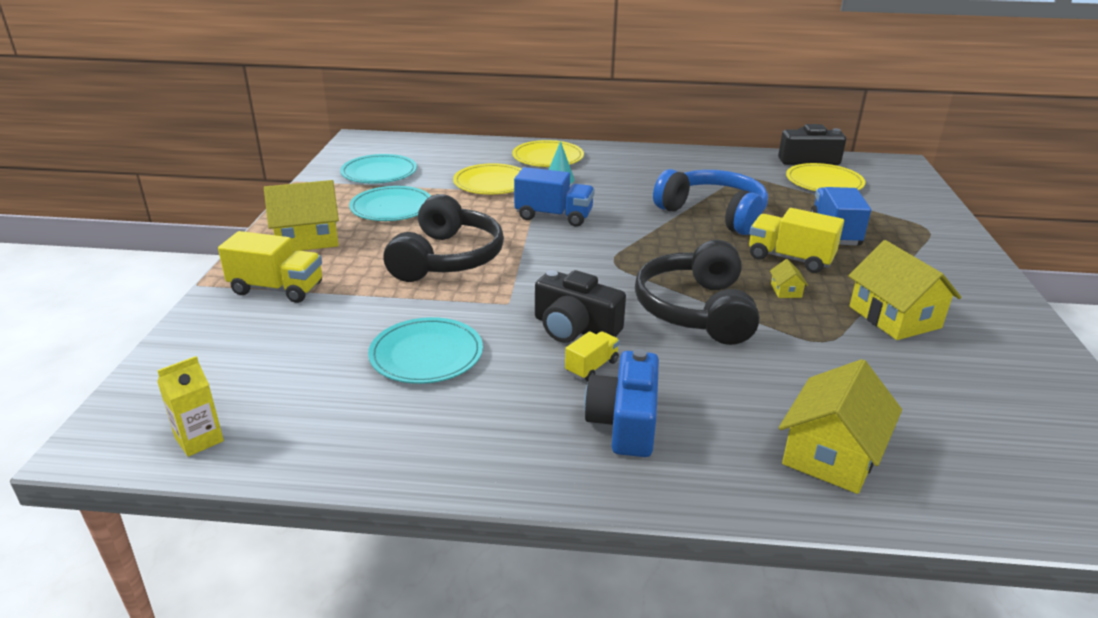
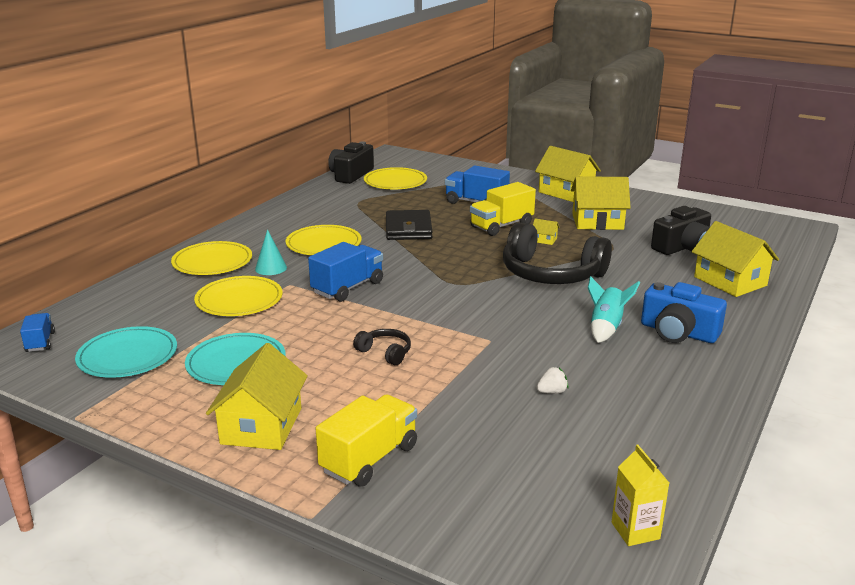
camera: 65 degrees left, 5 degrees down
turquoise plate [368,317,483,384] -> white strawberry [536,367,568,394]
black headphones [383,194,504,282] -> black headphones [353,329,411,365], size x0.44
black camera [535,270,626,343] -> black camera moved to [651,206,711,255]
yellow truck [565,331,620,381] -> turquoise rocket [588,276,640,343]
blue headphones [653,169,768,235] -> black wallet [386,210,432,240]
none -> blue truck [20,313,55,352]
none -> yellow plate [285,225,362,255]
none -> yellow house [535,146,601,202]

